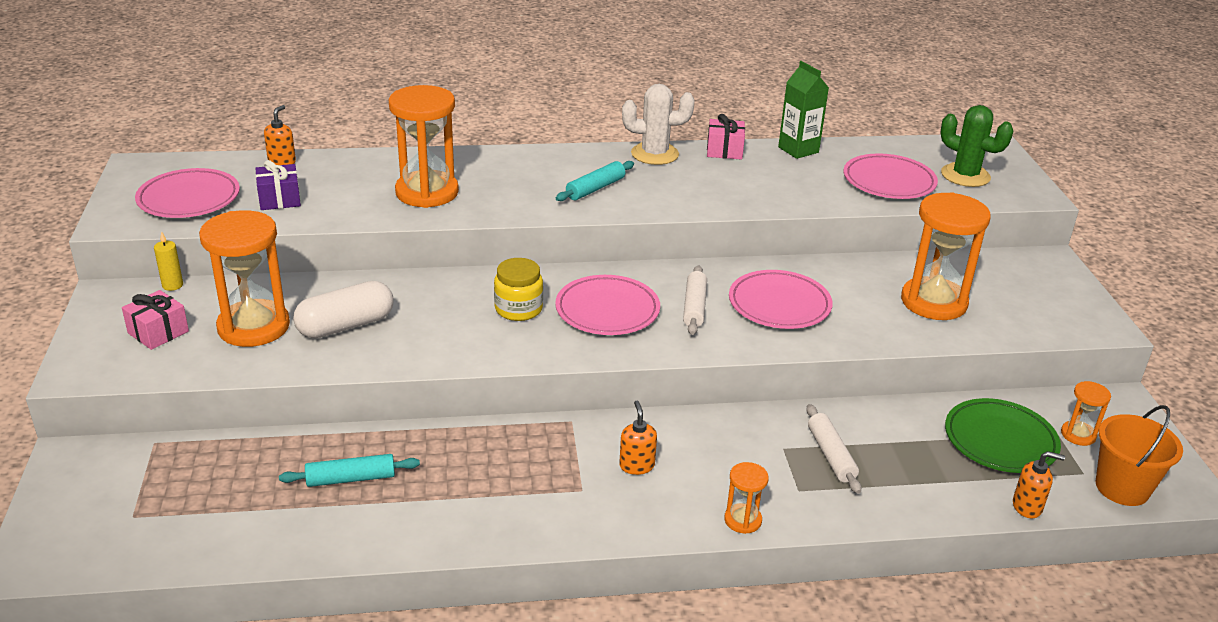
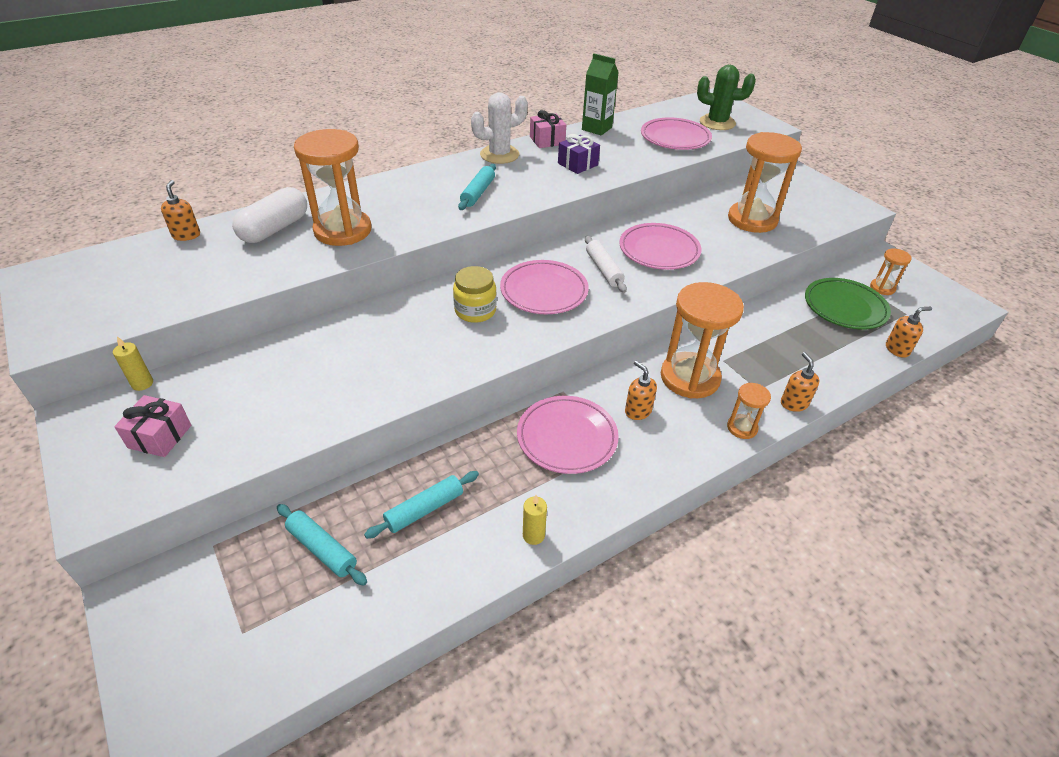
camera: 25 degrees left, 10 degrees up
pink plate [135,168,240,218] -> pink plate moved to [517,396,619,474]
orange hourglass [199,210,290,347] -> orange hourglass moved to [661,282,744,398]
purple gift [256,160,301,210] -> purple gift moved to [558,134,600,174]
white capsule [293,281,394,338] -> white capsule moved to [232,187,307,243]
white rolling pin [806,404,861,494] -> none
orange bucket [1096,405,1183,506] -> none
none -> turquoise rolling pin [277,504,367,586]
none -> yellow candle [523,495,547,545]
none -> orange soap dispenser [781,352,819,412]

